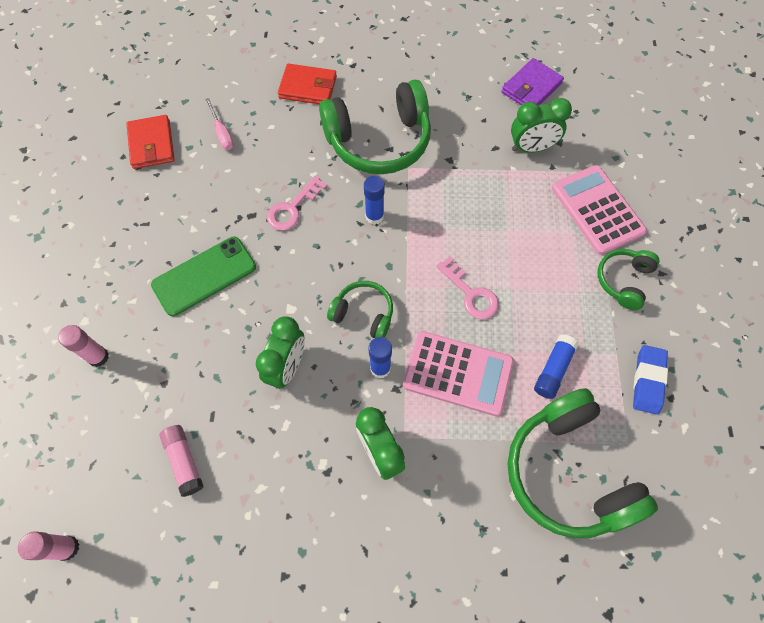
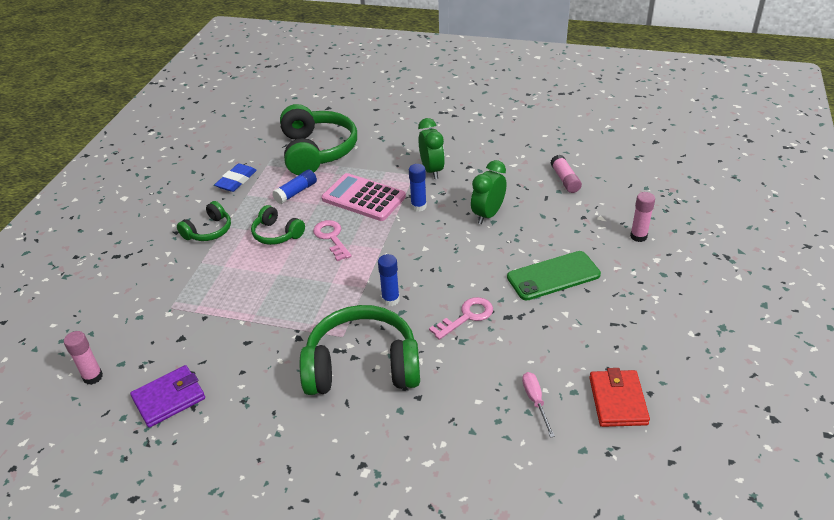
camera: 165 degrees left, 25 degrees down
pink glue stick [18,531,80,561] -> pink glue stick moved to [64,331,103,385]
red wallet [278,64,337,104] -> none
green headphones [327,281,393,338] -> green headphones moved to [251,205,305,245]
green clock [511,98,572,153] -> none
pink calculator [552,165,647,255] -> none

